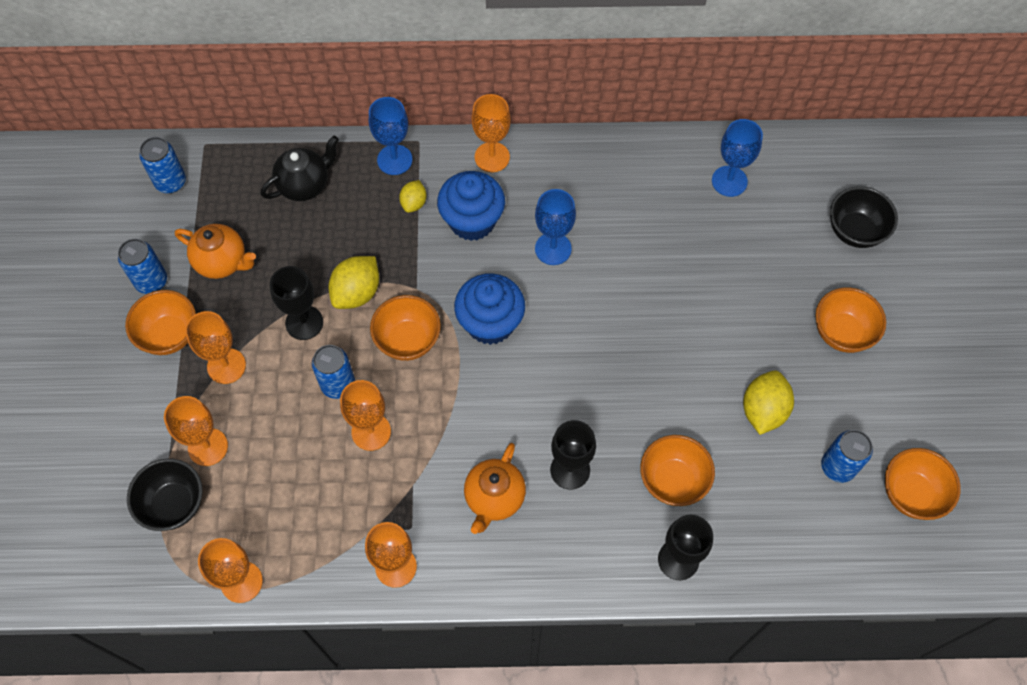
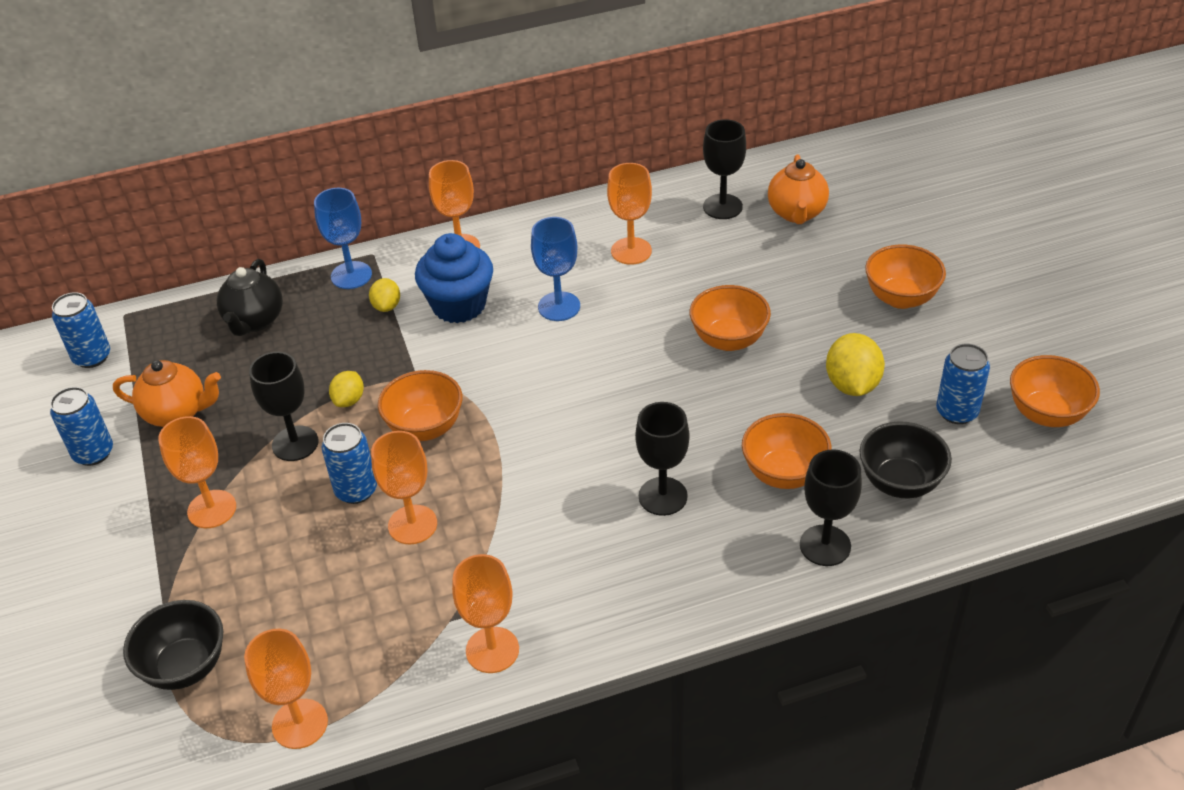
camera: 15 degrees left, 20 degrees down
orange bowl [125,290,196,355] -> orange bowl moved to [690,285,771,351]
orange goblet [164,396,228,466] -> orange goblet moved to [607,163,652,265]
black teapot [261,136,339,201] -> black teapot turned 150 degrees clockwise [217,259,283,336]
yellow lemon [329,256,379,309] -> yellow lemon [329,371,364,407], size x0.59
blue cupcake [454,273,525,345] -> none
orange teapot [464,443,526,534] -> orange teapot moved to [768,155,829,224]
blue goblet [712,119,763,197] -> black goblet [703,119,746,219]
black bowl [830,186,898,248] -> black bowl moved to [860,422,952,498]

